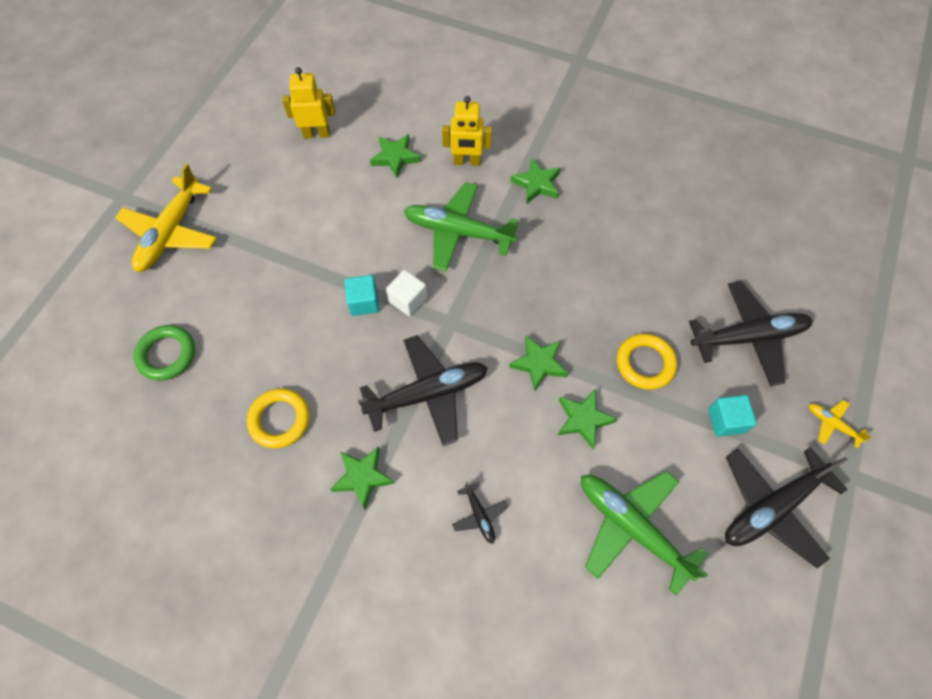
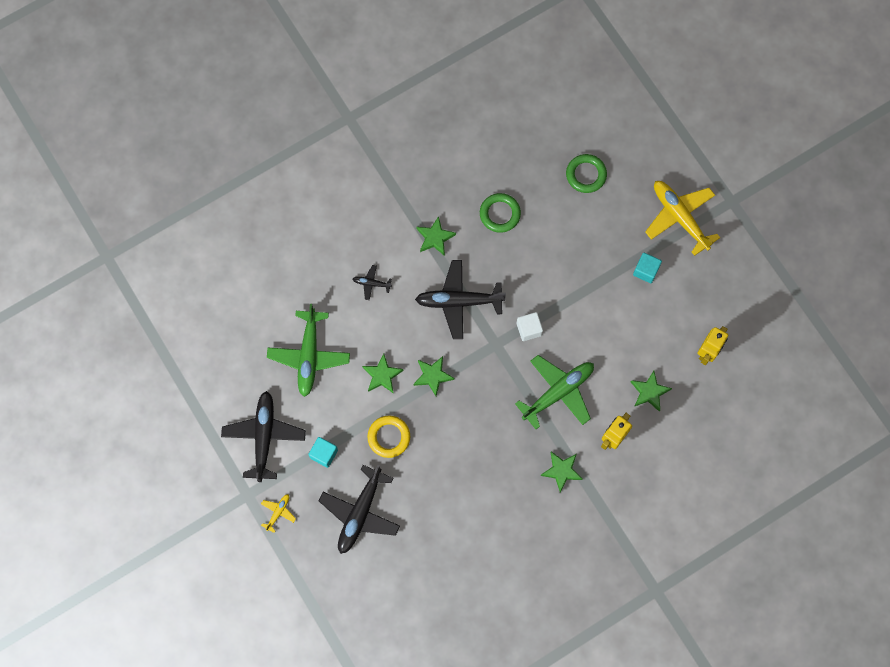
camera: 125 degrees right, 10 degrees up
yellow ring [247,388,310,448] -> green ring [480,193,521,233]
turquoise cube [344,275,379,316] -> turquoise cube moved to [633,253,662,283]
black plane [358,335,487,446] -> black plane turned 75 degrees clockwise [415,260,506,339]
green plane [581,471,708,596] -> green plane turned 105 degrees clockwise [267,304,350,397]
yellow plane [809,400,872,448] -> yellow plane turned 45 degrees counterclockwise [261,494,296,533]

